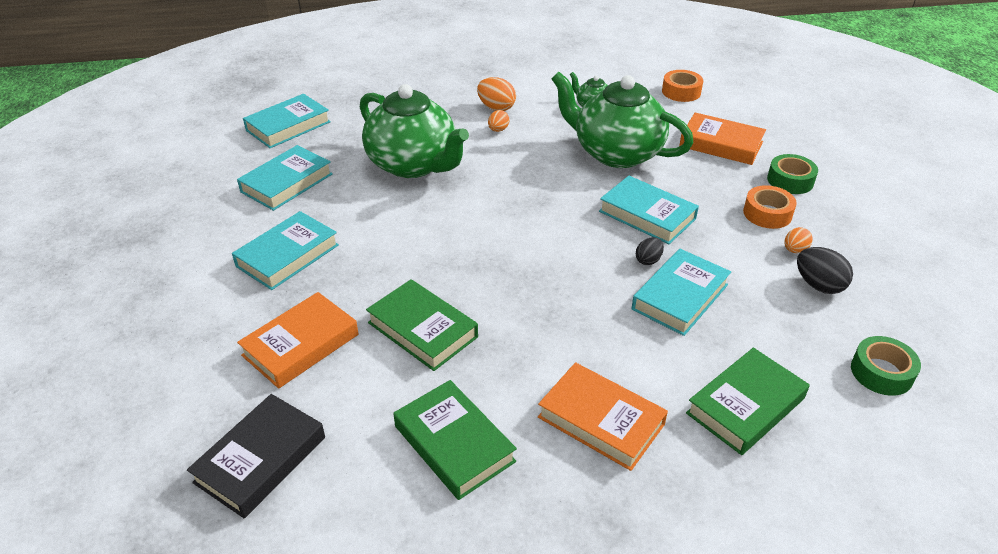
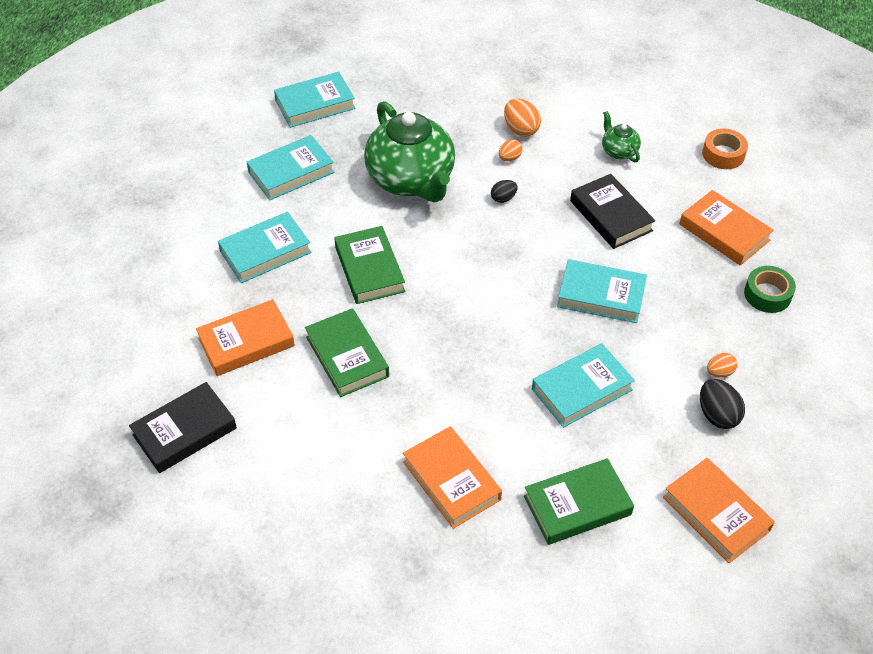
camera: 20 degrees right, 10 degrees up
green book [393,380,517,500] -> green book moved to [334,226,405,304]
green teapot [552,72,694,168] -> black book [570,174,655,249]
turquoise book [599,176,699,244] -> turquoise book turned 45 degrees counterclockwise [557,259,647,323]
black egg [636,237,664,265] -> black egg moved to [491,180,517,203]
orange tape [743,185,797,229] -> none
green tape [851,336,921,396] -> orange book [663,458,775,563]

